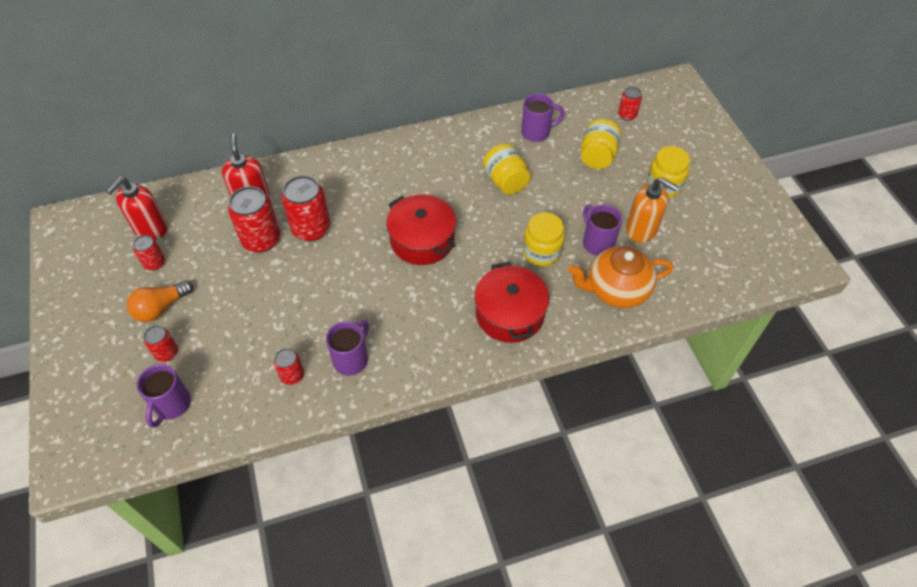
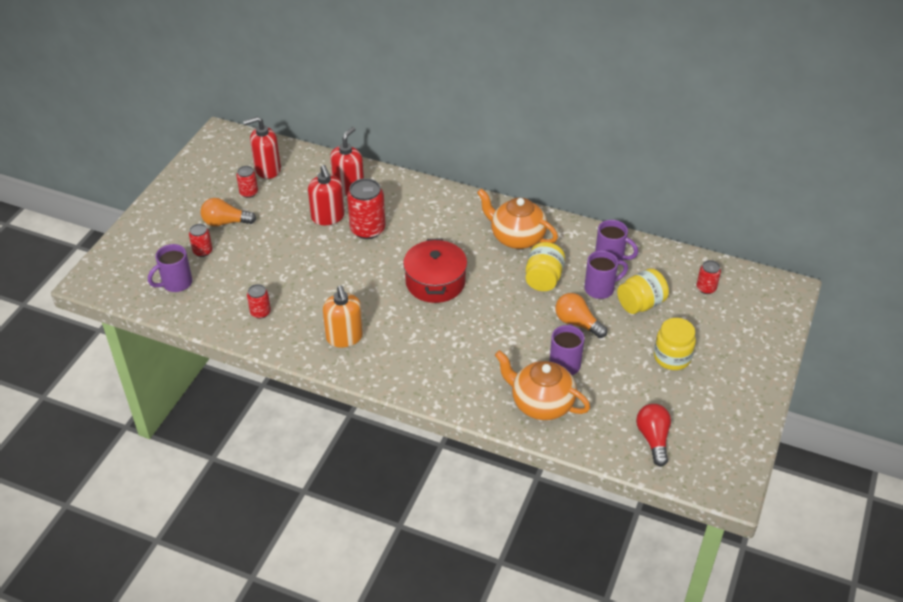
camera: 40 degrees right, 10 degrees down
red can [228,186,280,253] -> red soap dispenser [308,165,345,225]
purple mug [326,320,369,376] -> purple mug moved to [584,251,628,299]
red pot [474,262,549,343] -> none
yellow jar [523,212,565,266] -> none
orange soap dispenser [626,177,679,243] -> orange soap dispenser moved to [323,286,363,348]
none -> orange teapot [477,188,558,249]
none -> orange light bulb [555,293,607,338]
none -> red light bulb [636,404,671,466]

